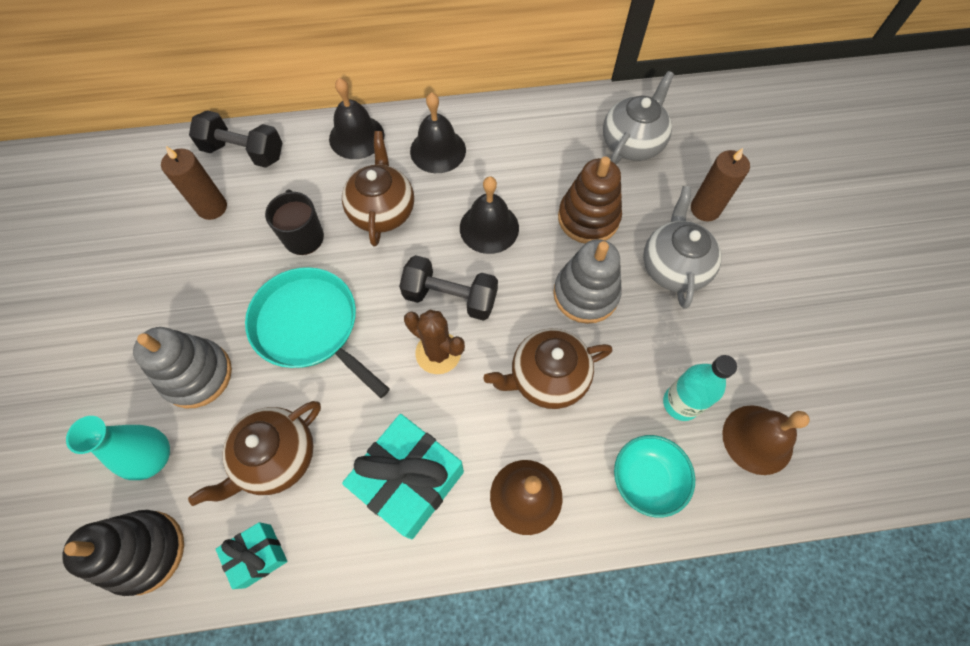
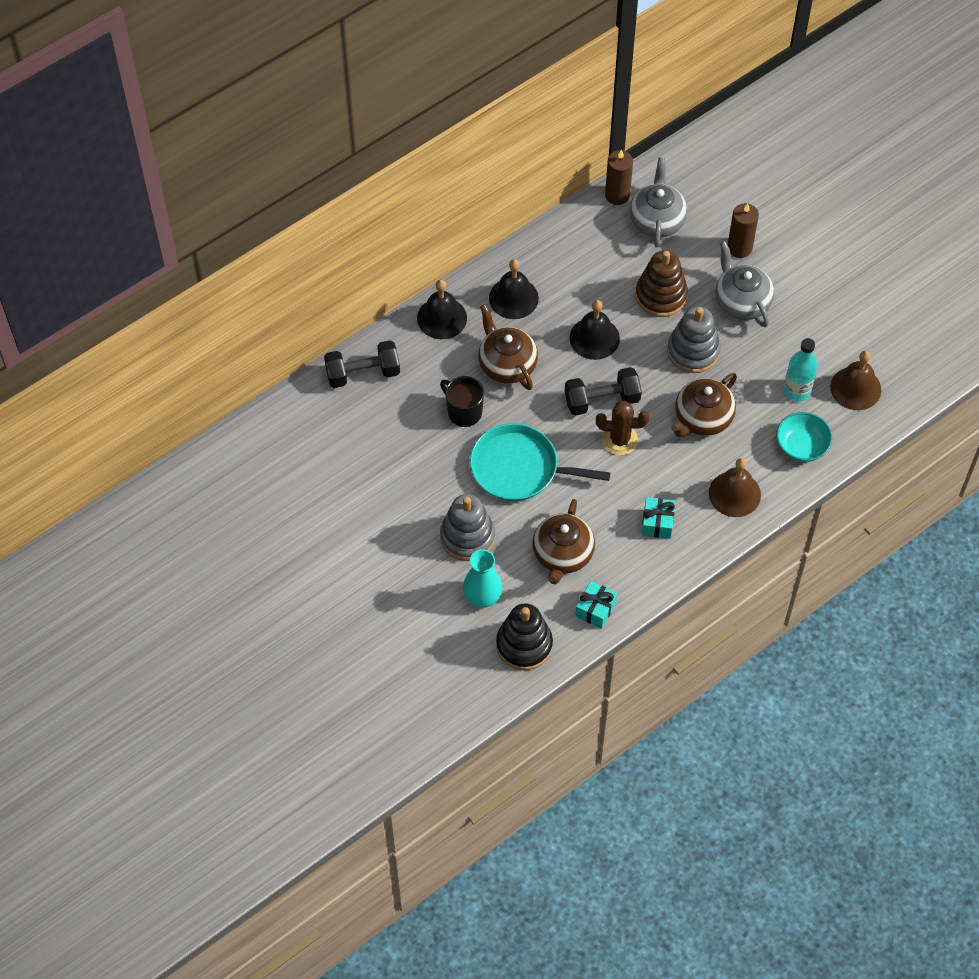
camera: 30 degrees left, 5 degrees down
brown candle [161,146,227,220] -> brown candle moved to [605,150,633,205]
turquoise gift [342,414,464,539] -> turquoise gift [642,497,675,539], size x0.53

